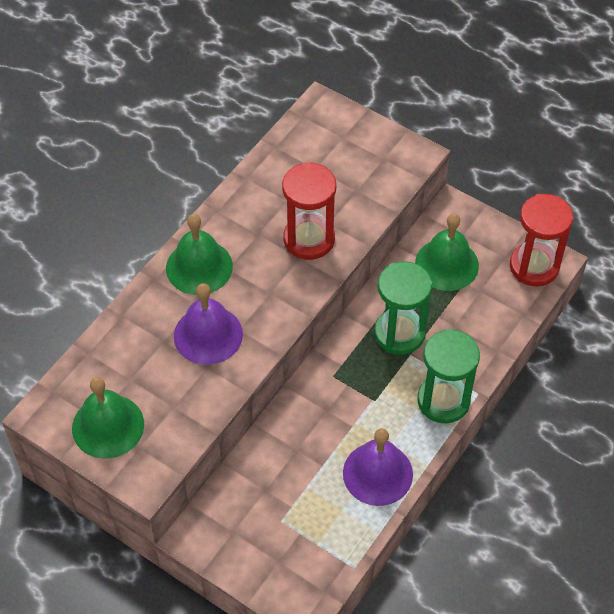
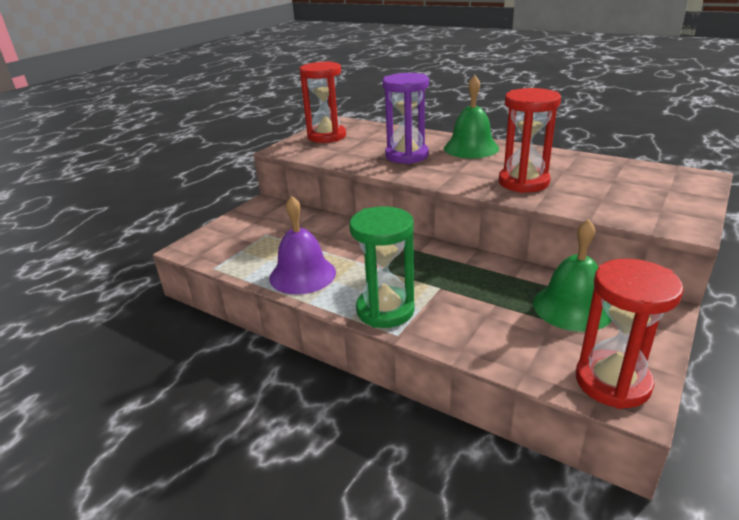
camera: 90 degrees right, 25 degrees down
green bell [72,377,144,459] -> red hourglass [300,61,346,143]
purple bell [174,283,243,365] -> purple hourglass [382,73,429,164]
green hourglass [374,261,432,355] -> none

